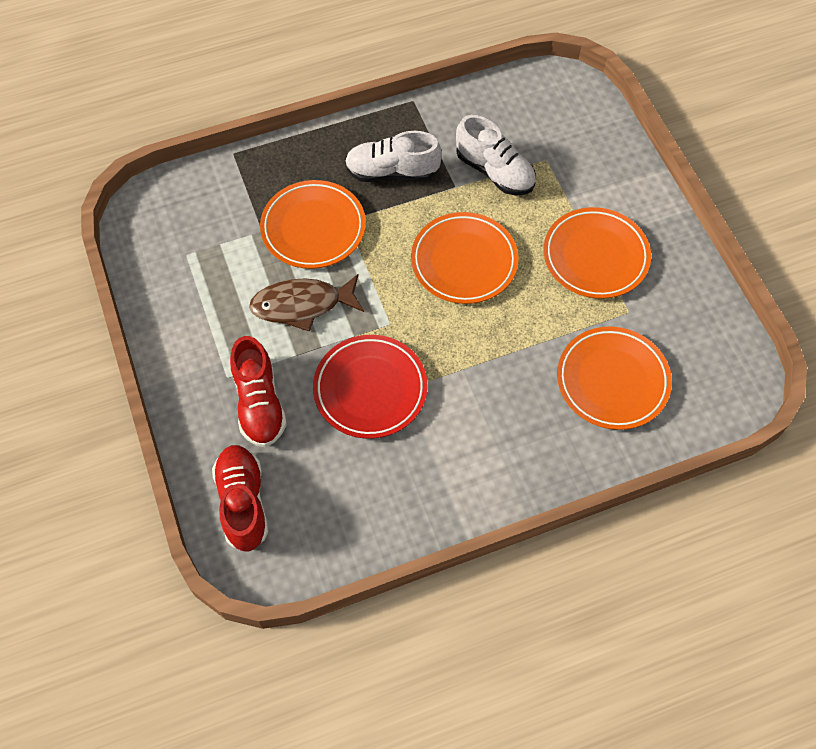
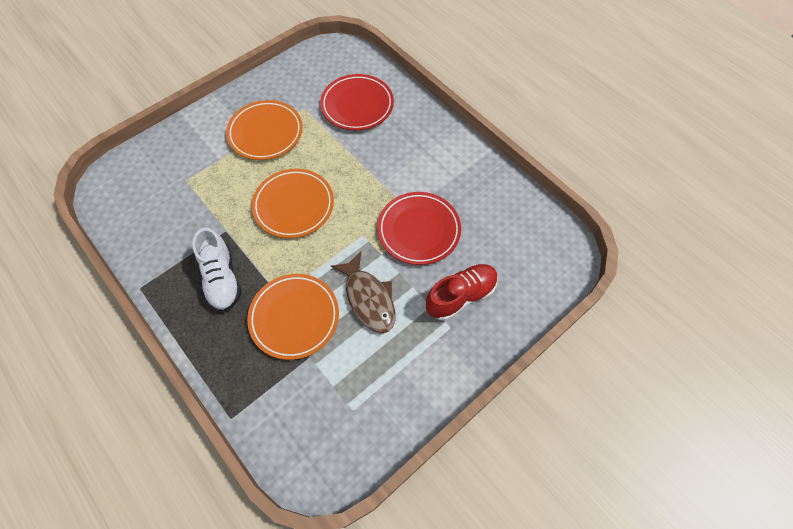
camera: 110 degrees left, 0 degrees up
red shoe [212,445,268,551] -> none
white shoe [456,115,536,195] -> none
orange plate [557,326,672,430] -> red plate [320,74,394,131]

